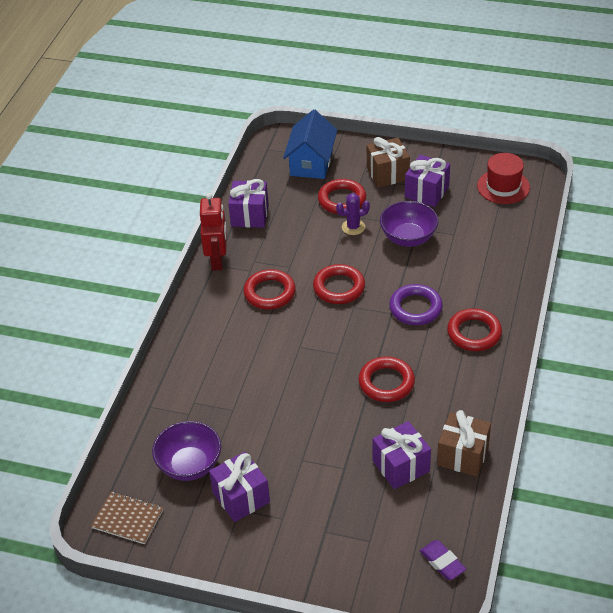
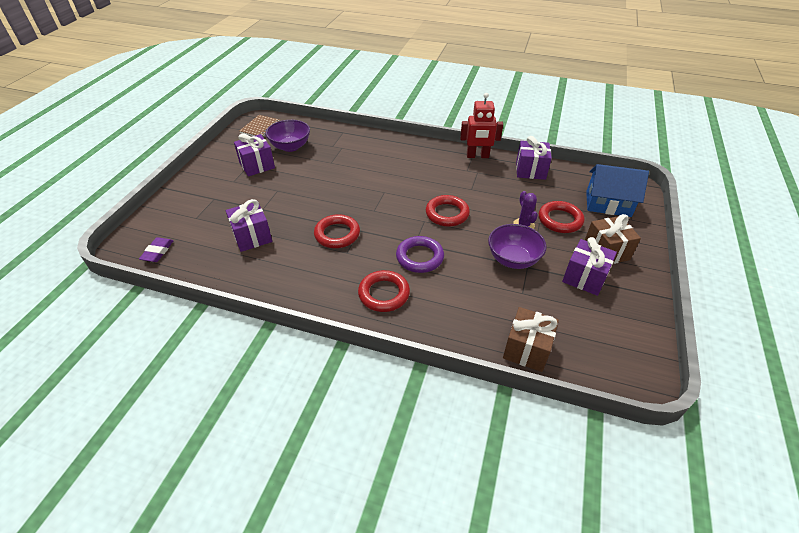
camera: 90 degrees right, 0 degrees up
red ring [243,269,296,309] -> none
purple eraser [420,540,466,580] -> purple eraser turned 45 degrees counterclockwise [139,237,174,262]
brown gift [437,410,491,477] -> brown gift moved to [503,307,559,372]
red hat [477,153,530,204] -> none

